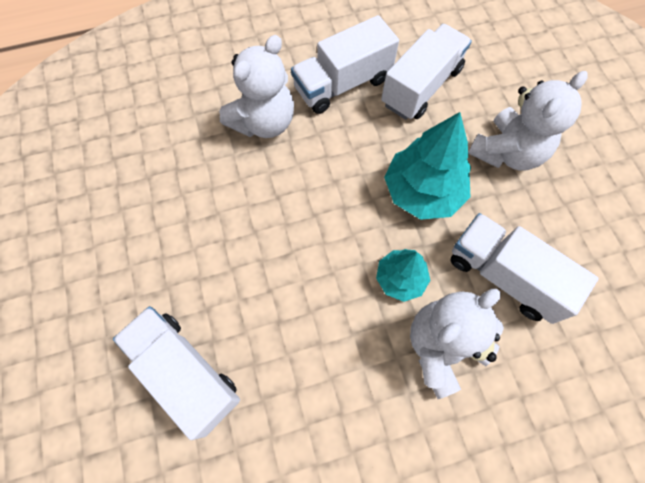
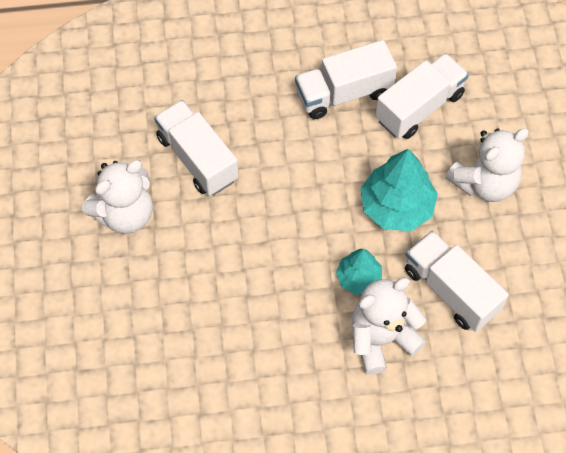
camera: 10 degrees right, 5 degrees down
white truck [113,306,240,440] -> white truck moved to [154,100,239,196]
white teddy bear [219,35,294,138] -> white teddy bear moved to [82,160,153,234]

